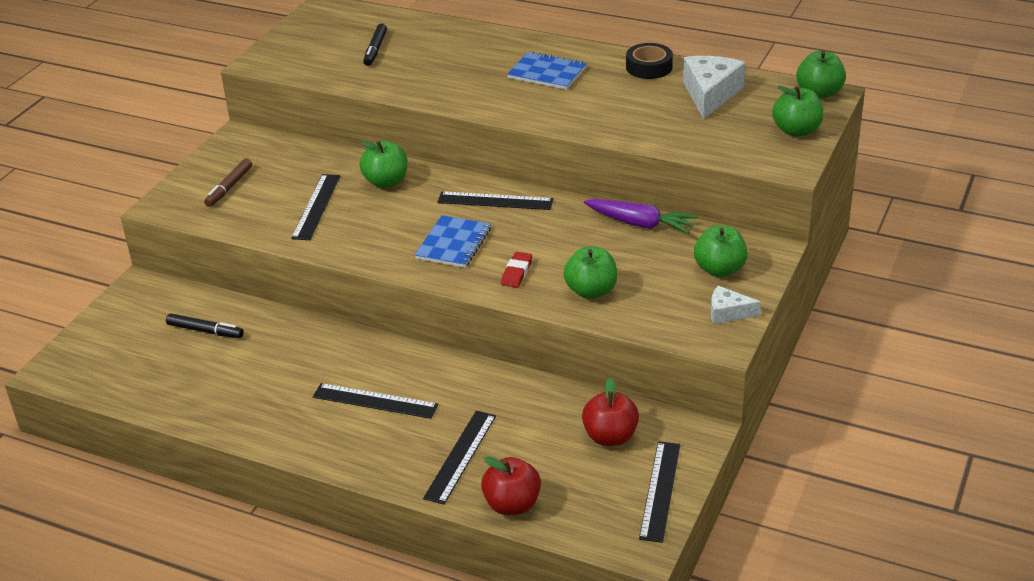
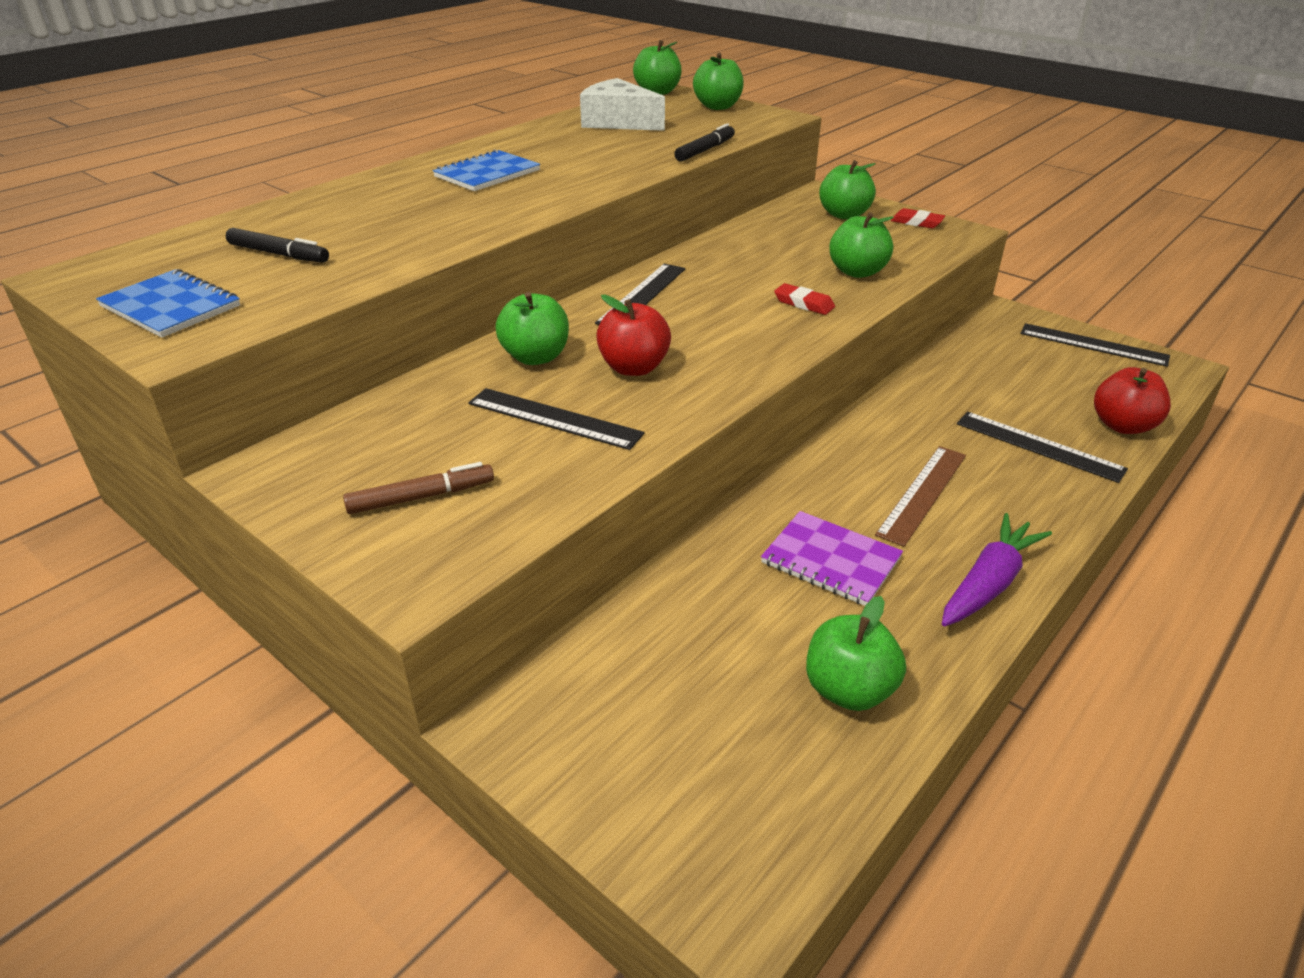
camera: 75 degrees left, 0 degrees up
black marker [166,313,244,338] -> black marker moved to [674,123,735,162]
brown marker [204,158,252,207] -> brown marker turned 60 degrees counterclockwise [343,462,494,514]
black ruler [313,383,438,419] -> brown ruler [875,446,966,547]
blue notebook [415,215,491,268] -> blue notebook moved to [96,269,240,338]
red apple [582,377,639,446] -> red apple moved to [596,295,671,376]
purple carrot [584,199,698,234] -> purple carrot moved to [942,513,1052,626]
black tape [626,43,673,79] -> none
white cheese [711,286,761,324] -> red eraser [891,208,945,228]
none -> purple notebook [761,511,903,606]
none -> green apple [806,596,906,711]

